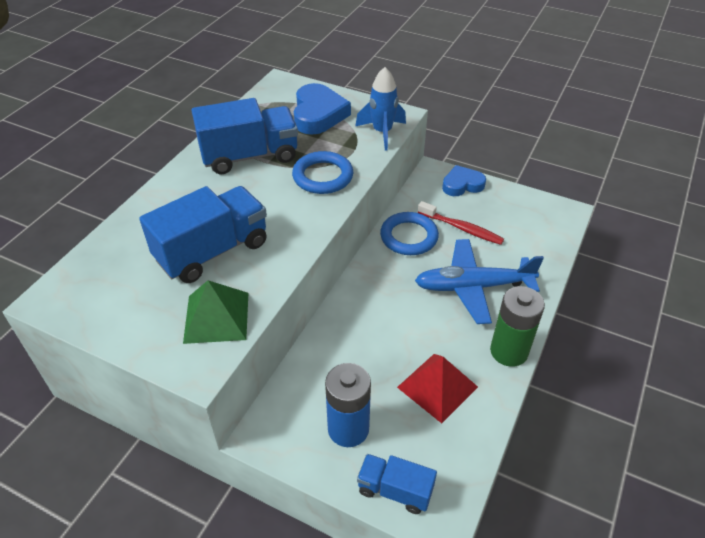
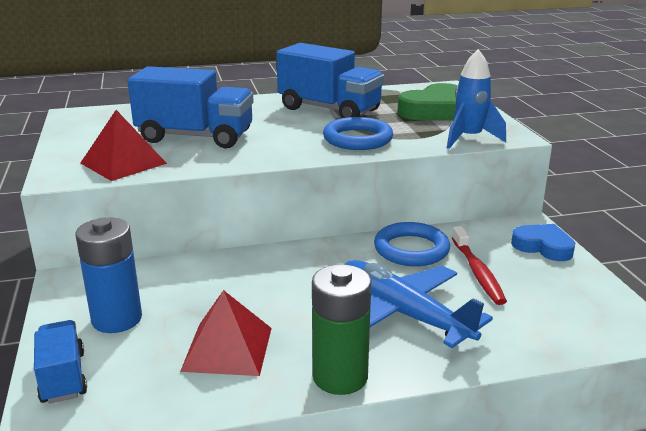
camera: 50 degrees right, 20 degrees down
green pyramid [183,280,248,344] -> red pyramid [81,110,167,181]
blue heart [294,83,351,135] -> green heart [398,83,457,121]

